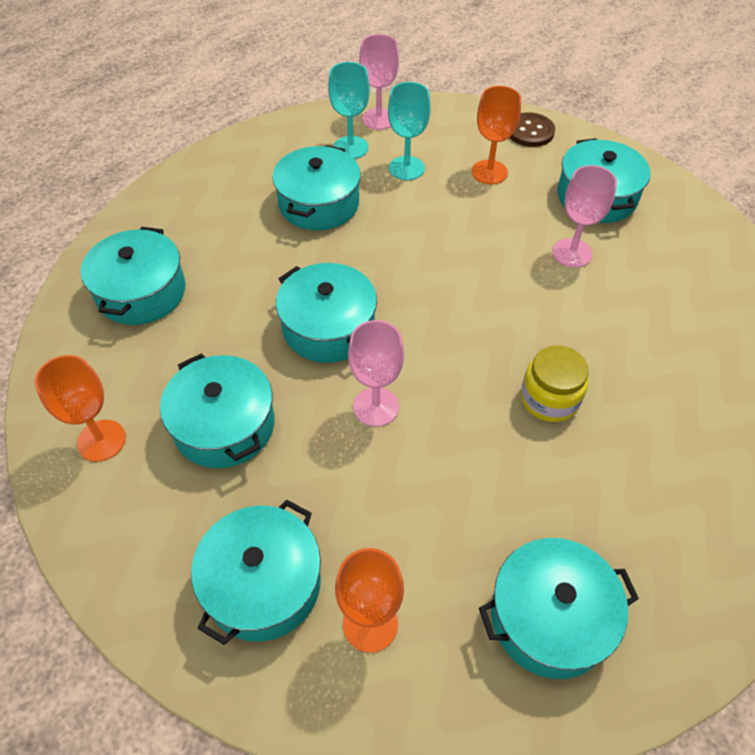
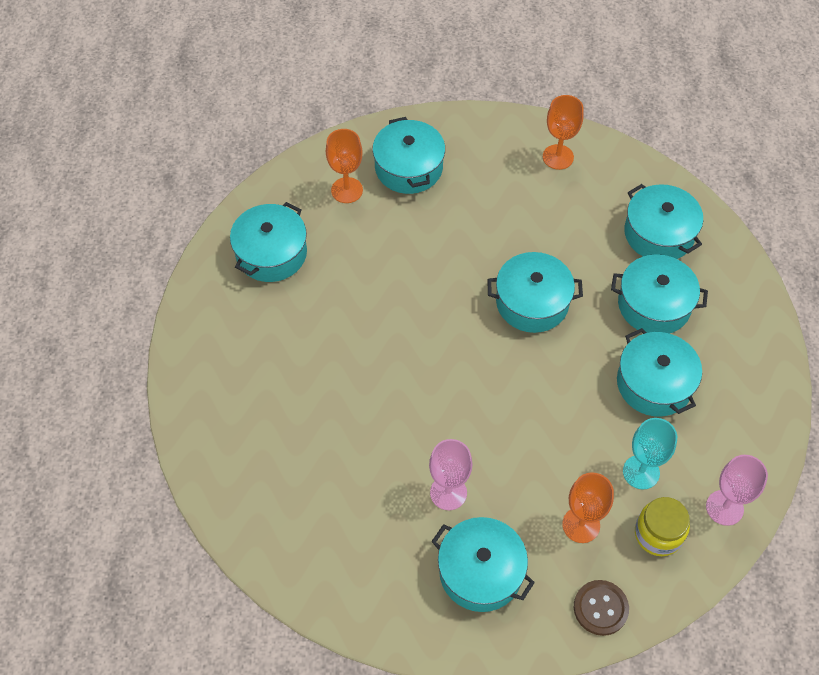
camera: 135 degrees right, 5 degrees up
turquoise pot [160,353,275,468] -> turquoise pot moved to [611,254,708,334]
turquoise goblet [328,62,370,159] -> none
pink goblet [348,320,404,427] -> none
yellow jar [521,345,589,422] -> yellow jar moved to [635,497,690,556]

